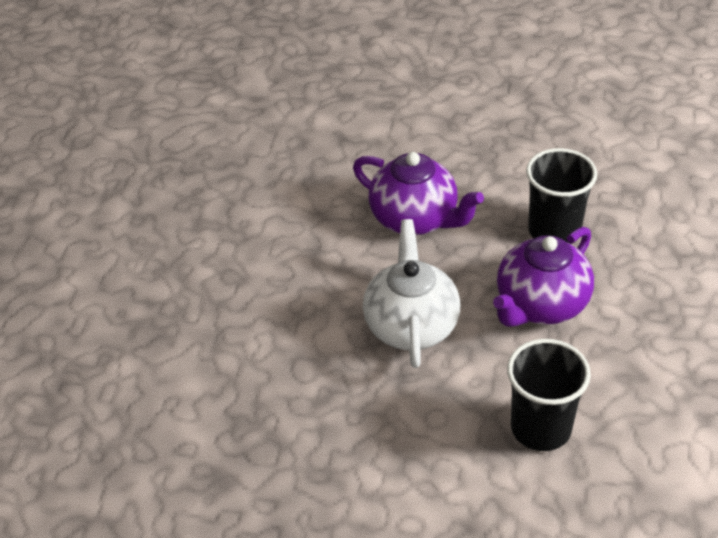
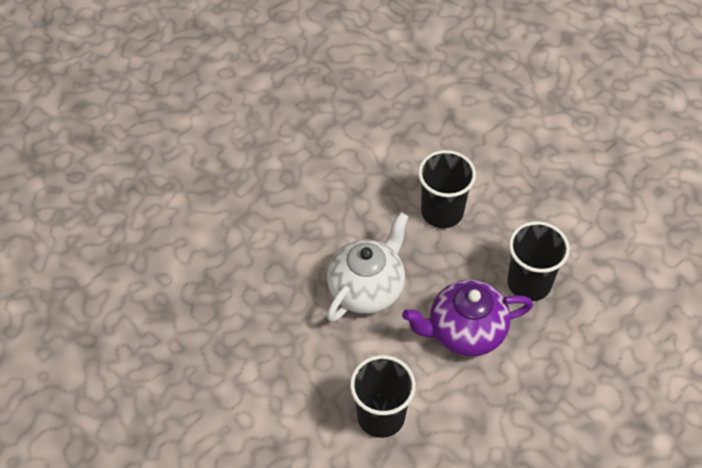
camera: 35 degrees right, 10 degrees up
purple teapot [353,152,484,235] -> black cup [418,150,476,228]

